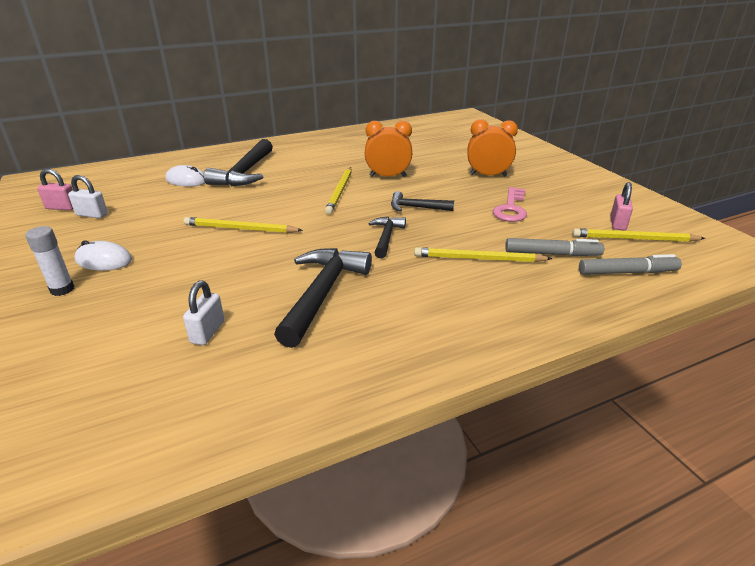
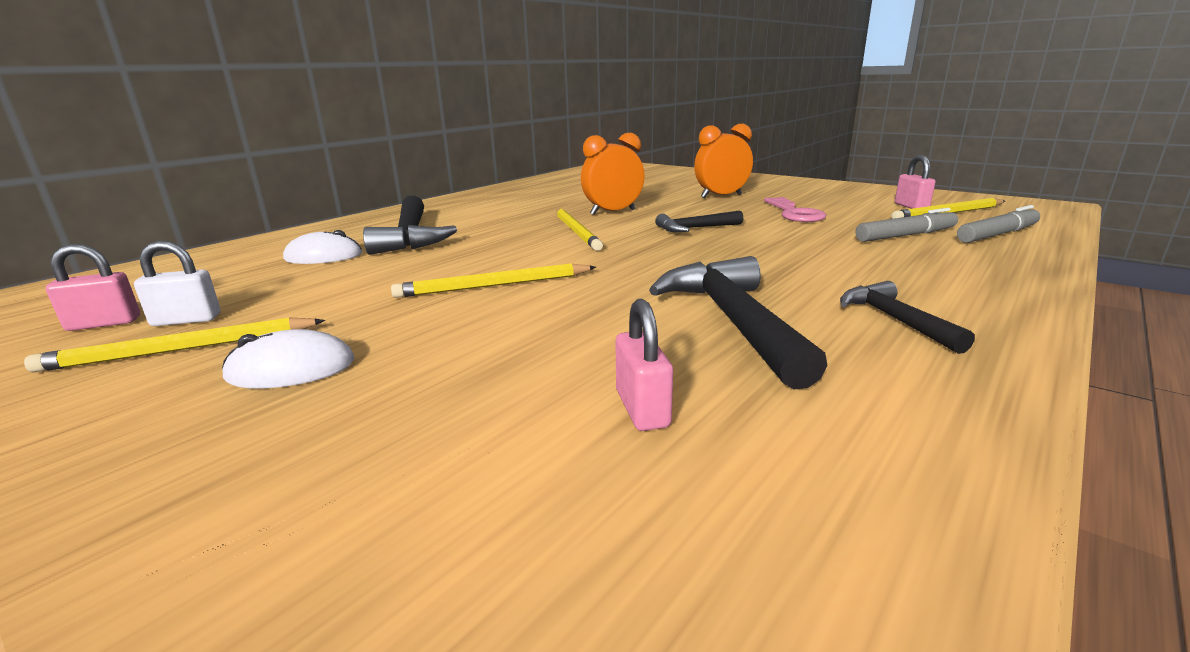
camera: 25 degrees left, 10 degrees down
white glue stick [25,226,74,296] -> none
white padlock [183,281,224,345] -> pink padlock [616,299,673,431]
black hammer [368,217,406,258] -> black hammer moved to [840,281,975,354]
yellow pencil [414,247,552,262] -> yellow pencil moved to [24,318,325,372]

